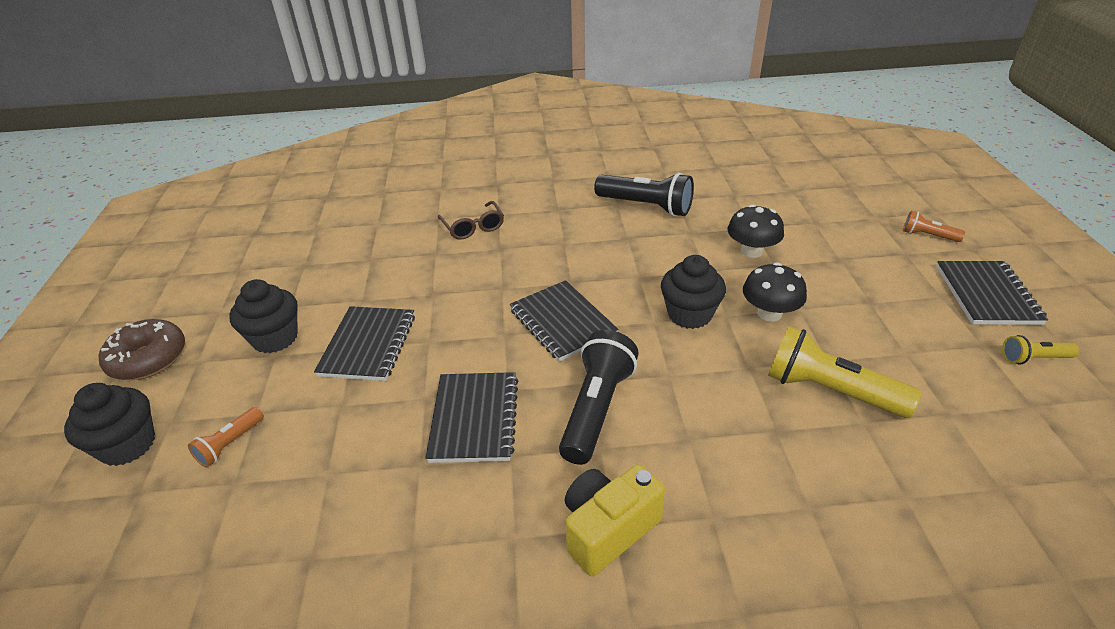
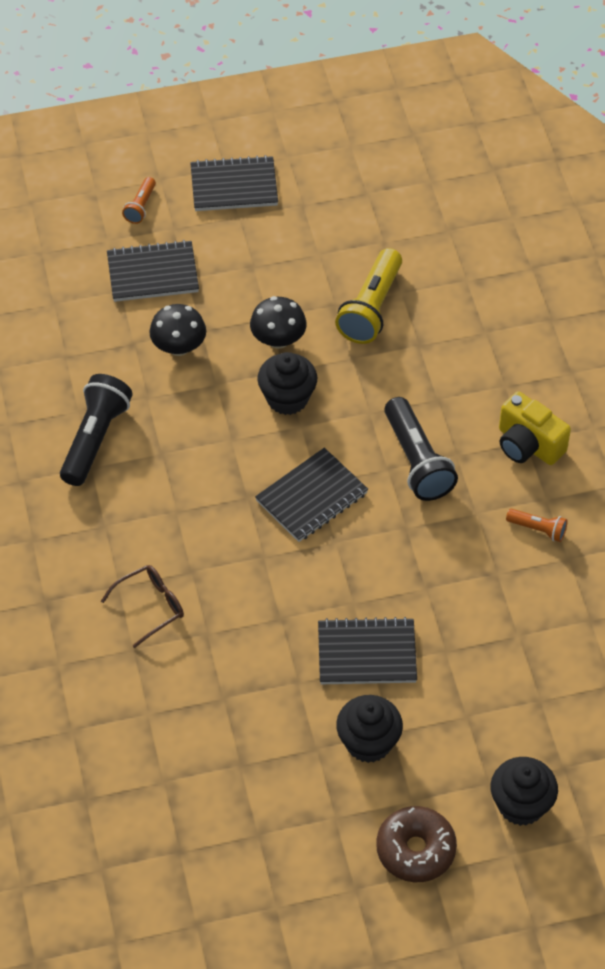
camera: 100 degrees left, 15 degrees up
orange flashlight [188,407,264,467] -> orange flashlight moved to [506,509,567,542]
black notebook [425,372,518,463] -> black notebook moved to [107,240,199,302]
black flashlight [559,330,639,465] -> black flashlight turned 120 degrees counterclockwise [384,397,458,501]
yellow flashlight [1002,335,1079,364] -> none

